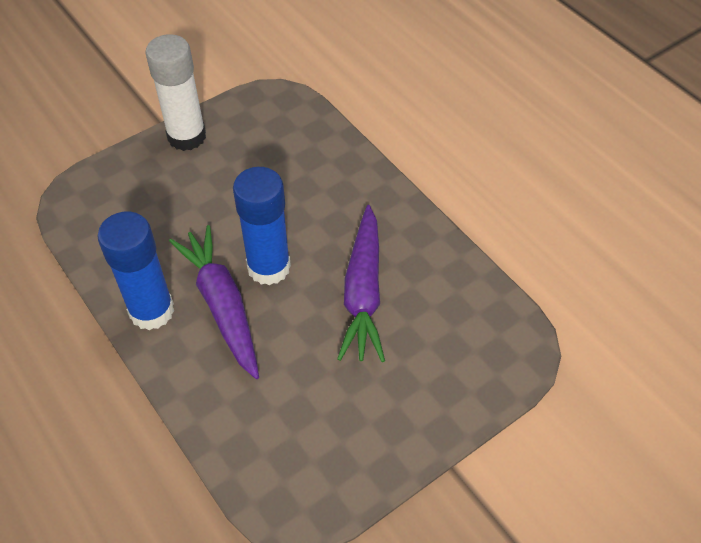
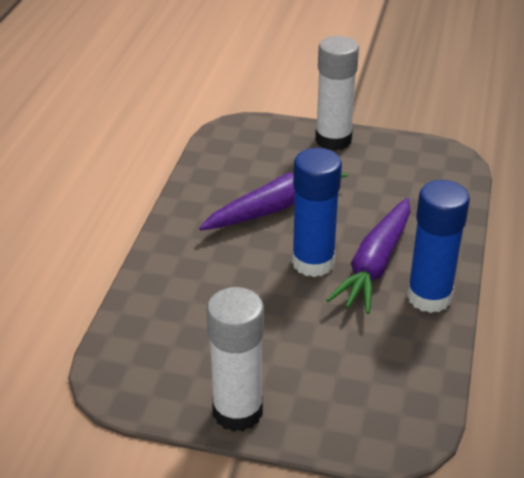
camera: 130 degrees left, 15 degrees down
none -> white glue stick [315,36,359,151]

